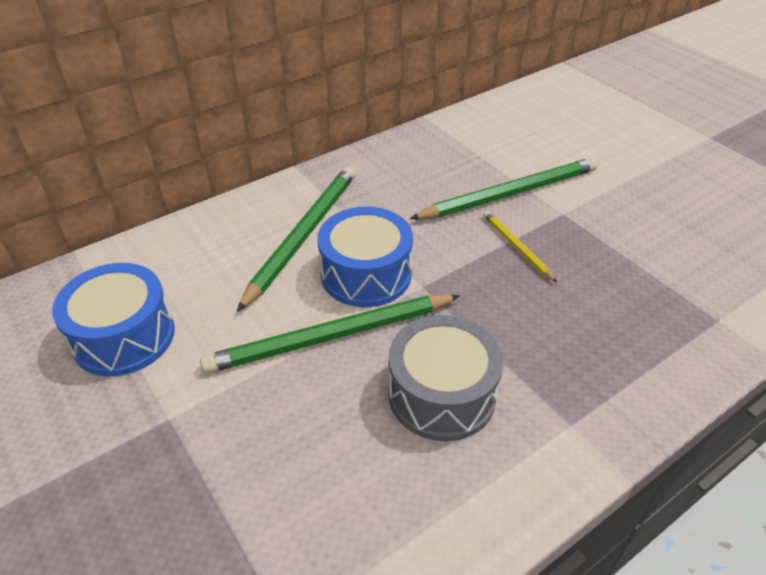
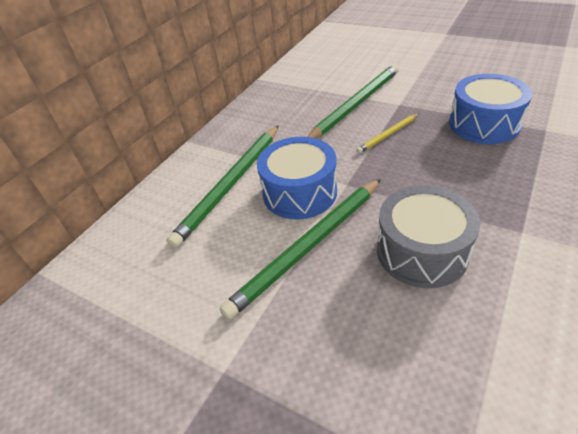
camera: 20 degrees left, 0 degrees up
blue drum [52,263,175,376] -> blue drum moved to [449,74,532,144]
green pencil [237,166,356,312] -> green pencil turned 150 degrees counterclockwise [166,125,279,248]
yellow pencil [483,211,557,282] -> yellow pencil turned 75 degrees counterclockwise [356,113,419,154]

